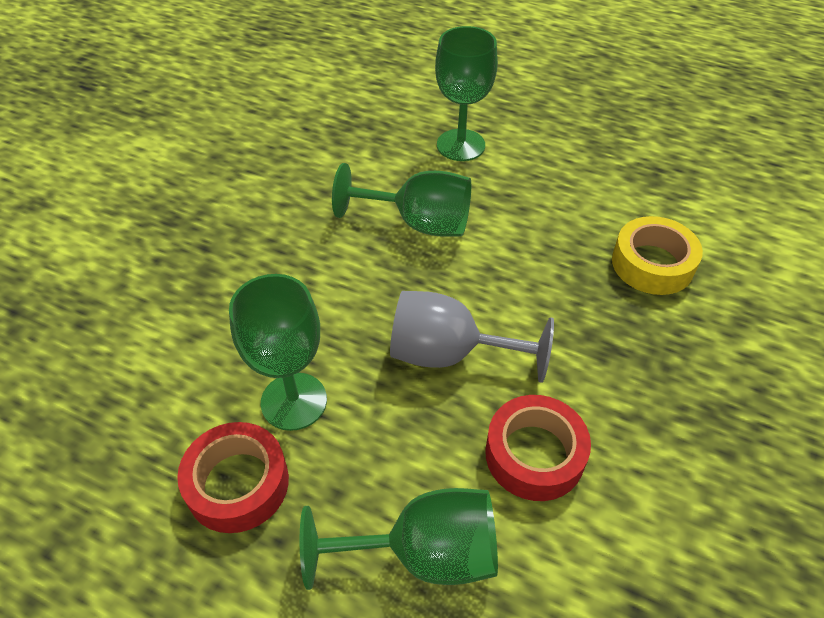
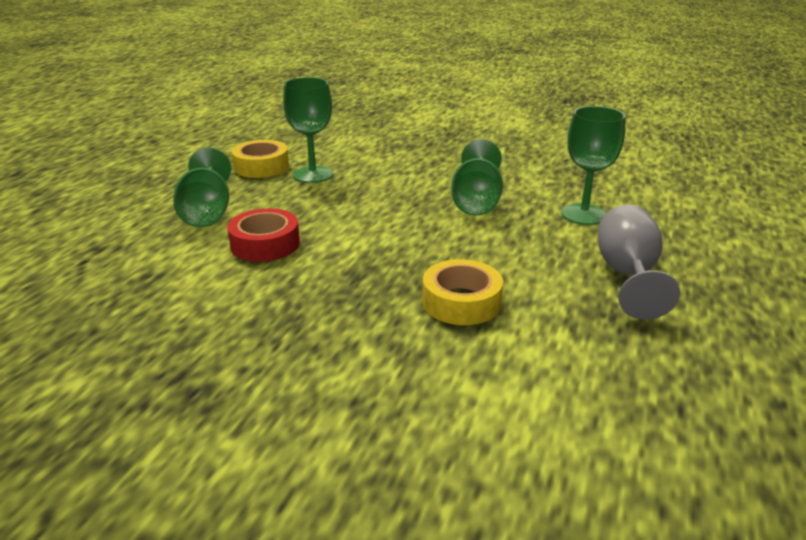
camera: 85 degrees right, 20 degrees down
red tape [177,422,289,533] -> yellow tape [232,140,289,178]
grey goblet [390,291,554,383] -> grey goblet moved to [598,205,680,320]

